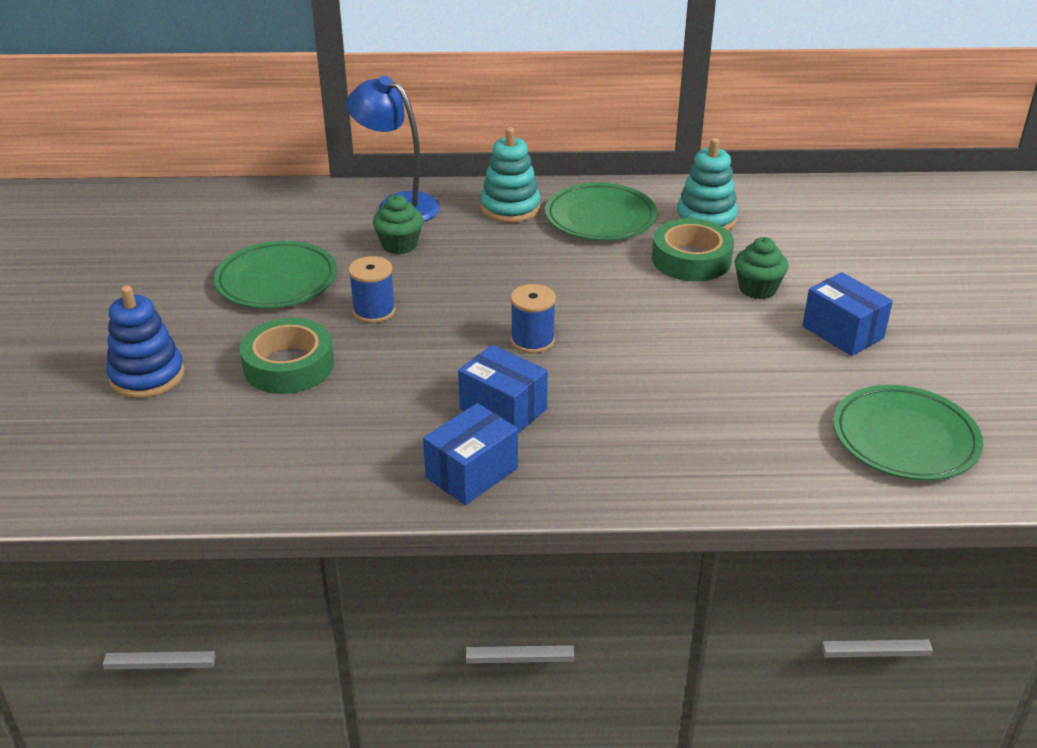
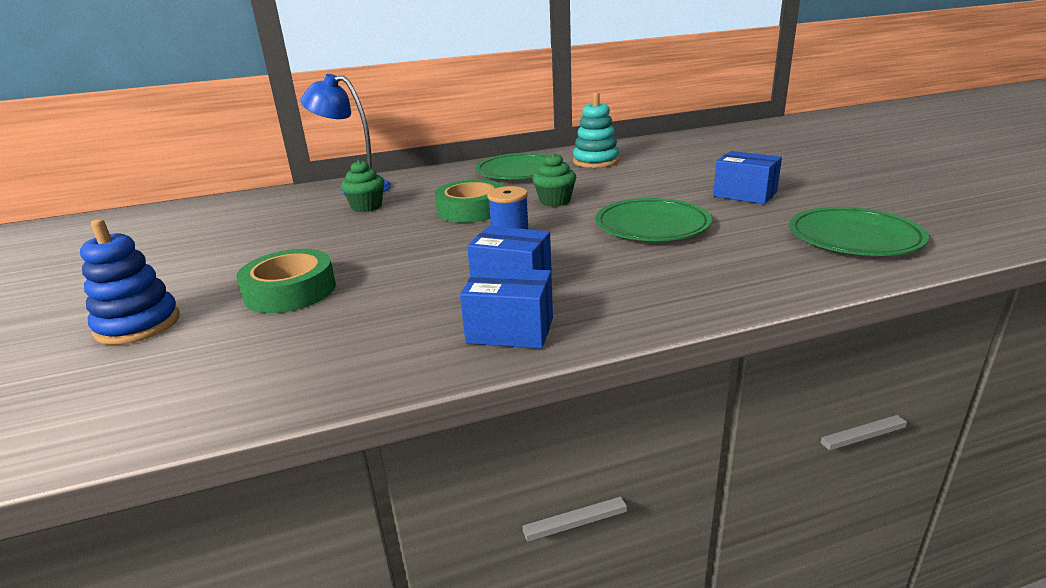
camera: 15 degrees left, 10 degrees down
green plate [214,241,337,309] -> green plate moved to [595,198,712,241]
blue spool [348,256,396,323] -> none
blue box [423,403,518,505] -> blue box turned 75 degrees clockwise [460,267,553,349]
turquoise stacking toy [480,127,541,223] -> none
green tape [652,218,734,281] -> green tape moved to [435,179,504,223]
green cupcake [734,237,789,299] -> green cupcake moved to [533,153,576,207]

